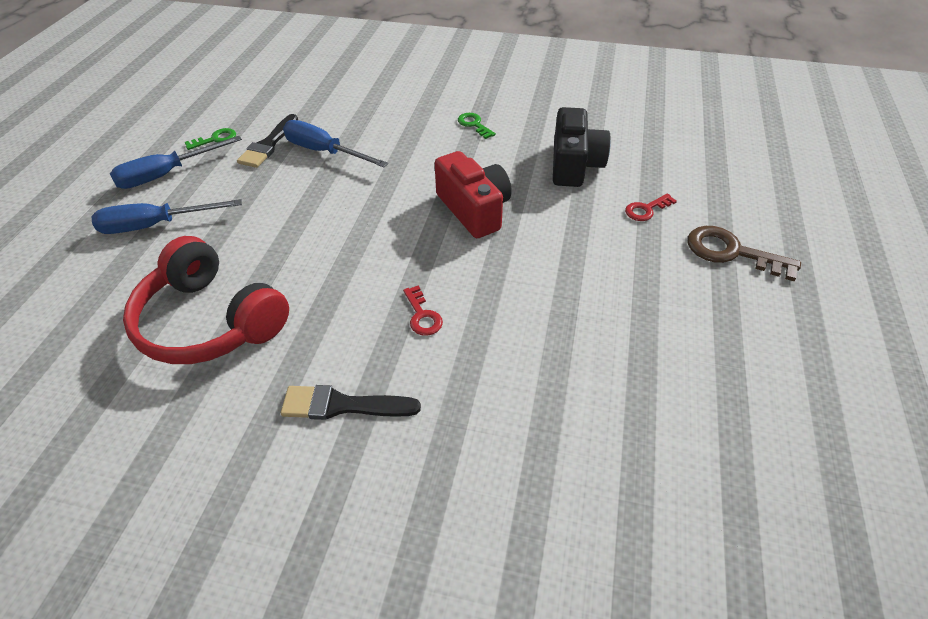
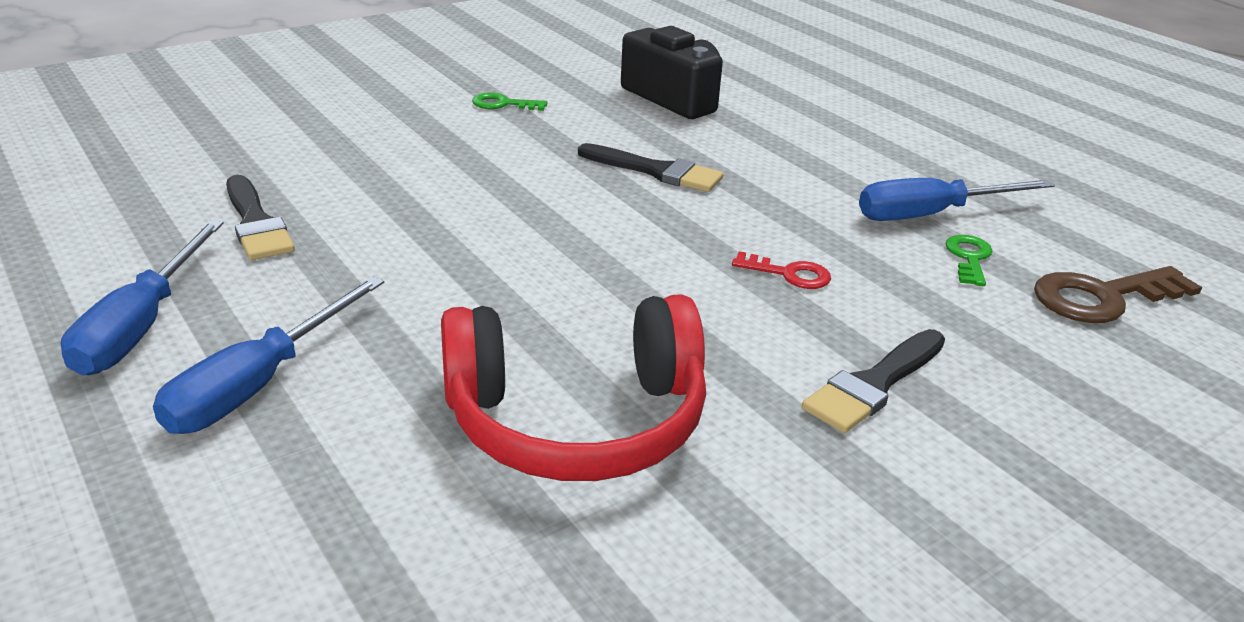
camera: 50 degrees left, 15 degrees down
green key [185,128,236,150] -> green key moved to [946,235,993,286]
blue screwdriver [283,120,388,167] -> blue screwdriver moved to [859,178,1055,221]
red camera [435,151,512,238] -> black brush [578,143,723,192]
red key [625,194,677,221] -> none
brown key [688,226,801,281] -> brown key moved to [1034,266,1202,323]

